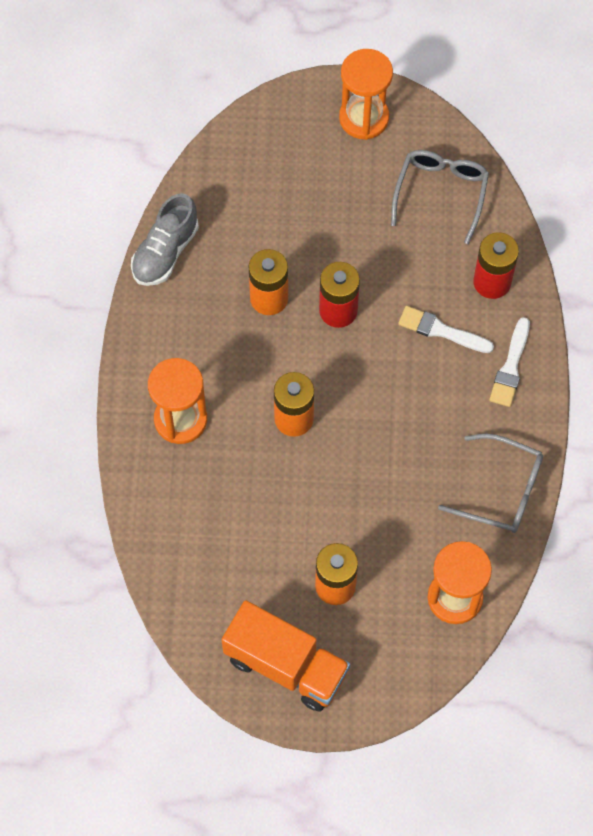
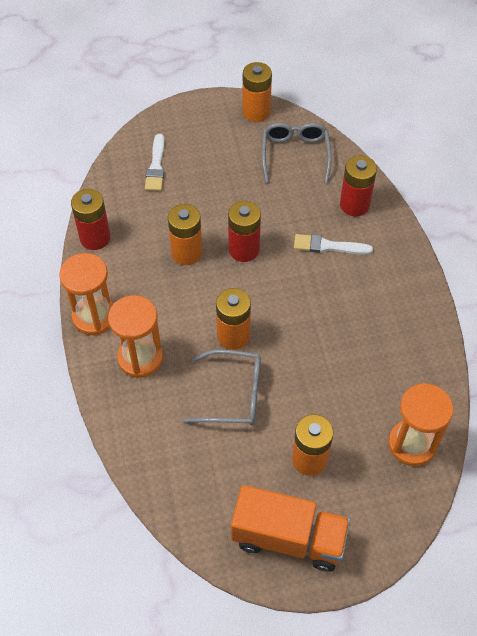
camera: 15 degrees left, 10 degrees down
grey shoe [131,193,199,286] -> red battery [71,189,111,250]
orange hourglass [339,49,393,140] -> orange hourglass moved to [59,253,113,335]
grey glasses [438,434,543,533] -> grey glasses moved to [183,350,261,425]
white brush [489,317,530,407] -> white brush moved to [145,134,164,191]
none -> orange battery [242,62,272,122]

